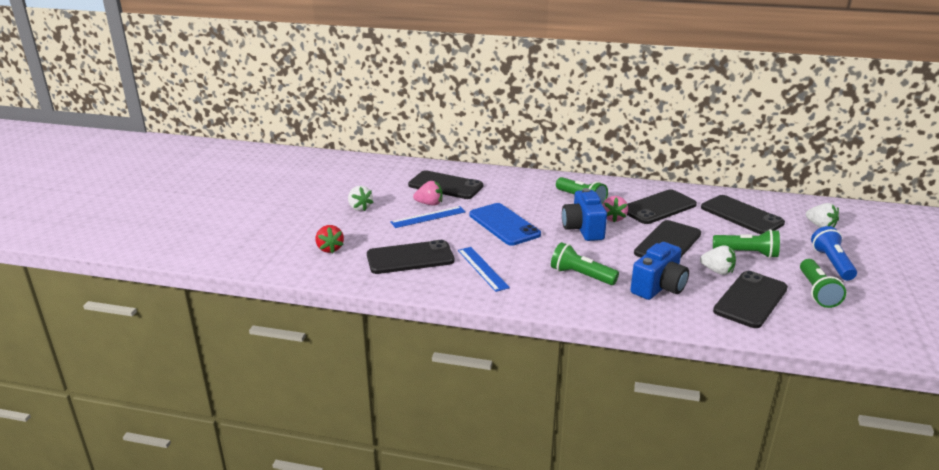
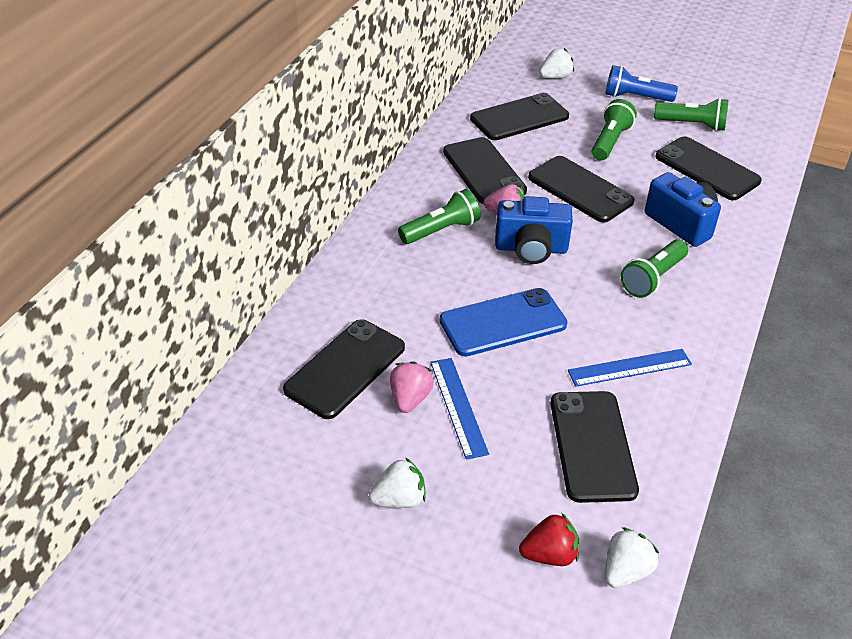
camera: 80 degrees left, 15 degrees up
white strawberry [700,246,736,275] -> white strawberry moved to [605,527,659,588]

